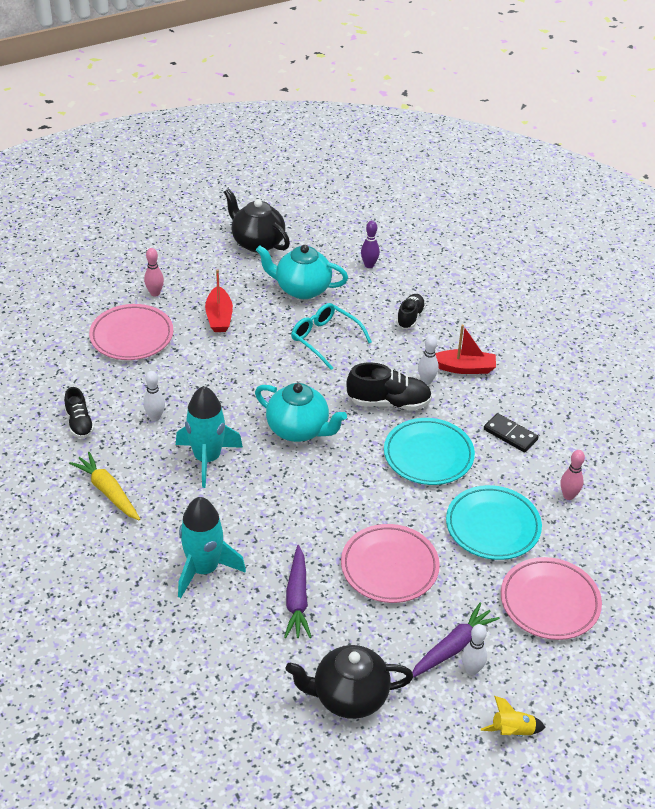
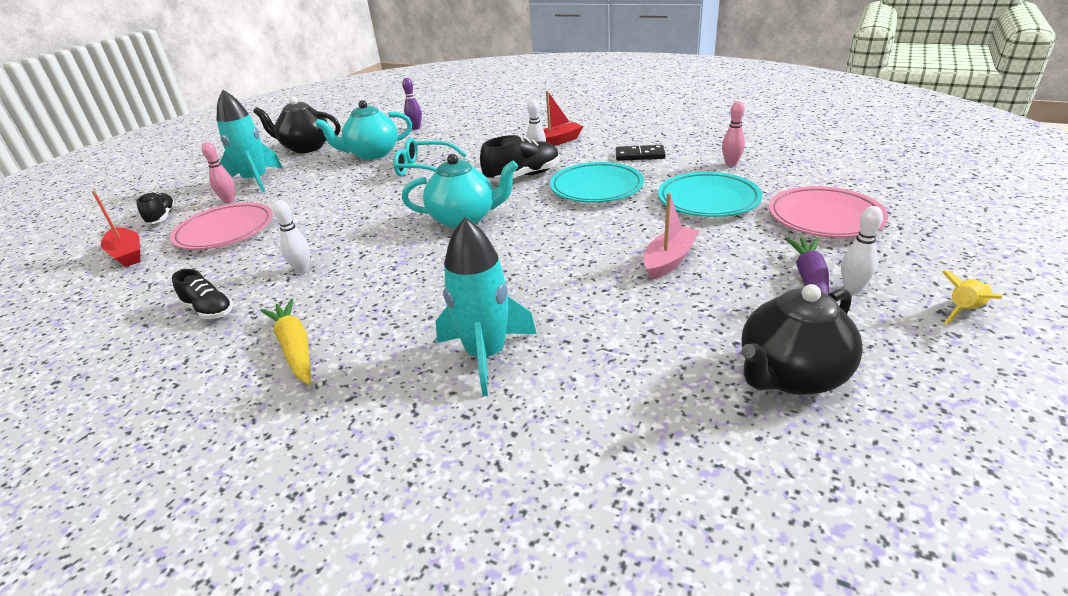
camera: 30 degrees left, 10 degrees down
yellow carrot [69,452,140,520] -> yellow carrot turned 45 degrees clockwise [260,299,311,385]
turquoise rocket [176,386,243,488] -> turquoise rocket moved to [217,90,283,193]
red boat [205,269,233,332] -> red boat moved to [92,190,140,267]
purple carrot [284,545,312,638] -> none
pink plate [341,524,440,603] -> pink boat [643,193,700,280]
black shoe [396,294,426,329] -> black shoe moved to [136,192,176,224]

